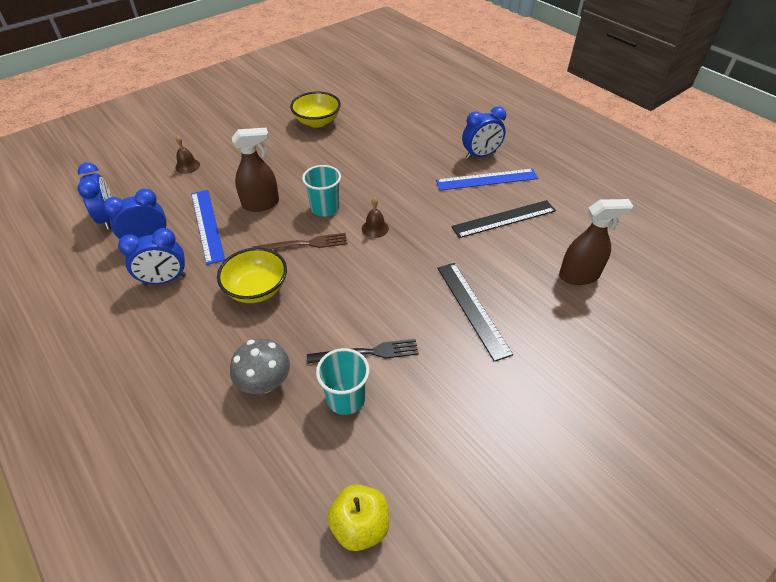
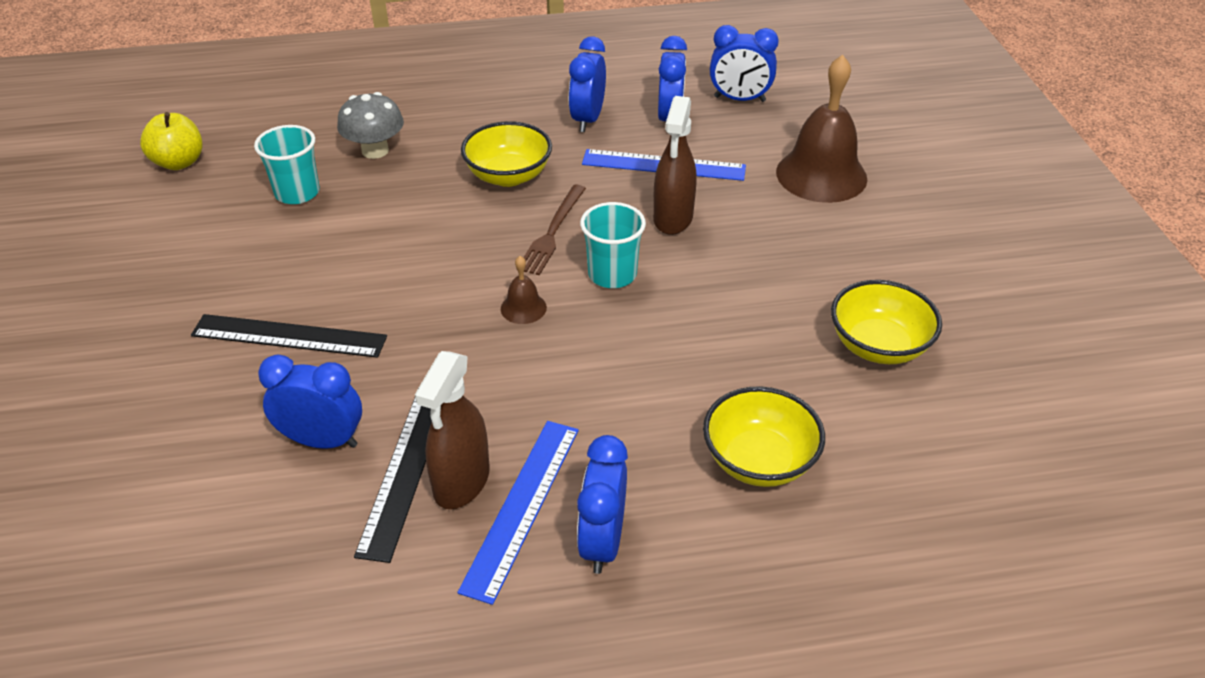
camera: 120 degrees right, 5 degrees down
brown bell [175,135,200,174] -> brown bell [776,55,867,203], size x2.26
black fork [307,339,419,364] -> none
brown spray bottle [559,199,633,285] -> brown spray bottle moved to [415,351,490,509]
none -> blue clock [258,354,362,449]
none -> yellow bowl [703,386,825,487]

